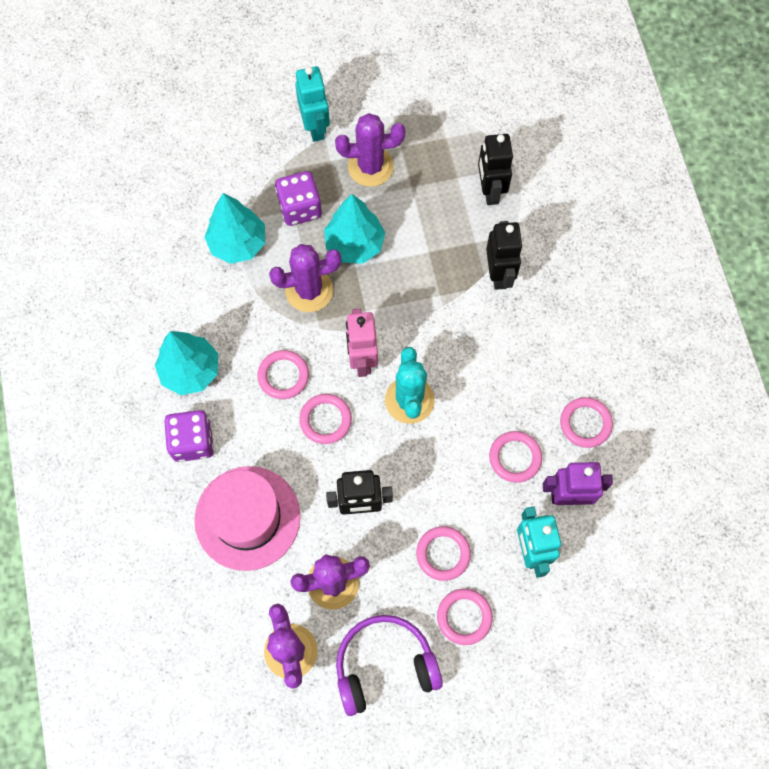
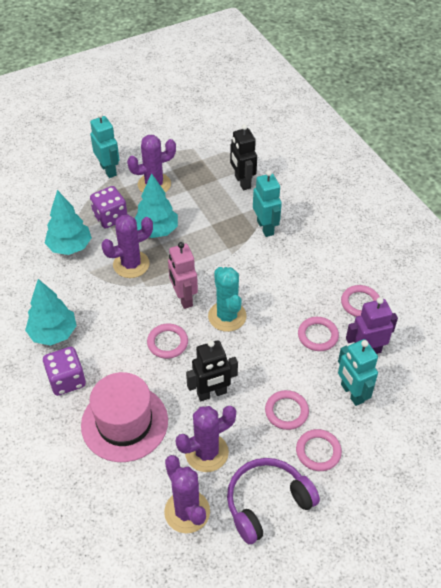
camera: 15 degrees left, 20 degrees down
pink ring [257,350,309,399] -> none
black robot [486,221,523,290] -> turquoise robot [253,170,282,237]

